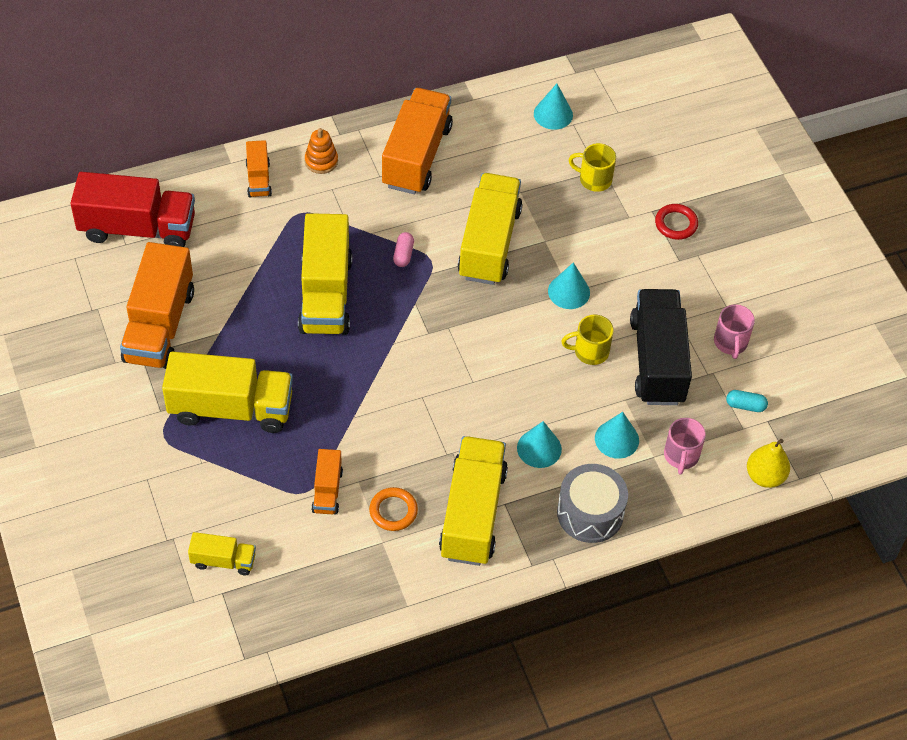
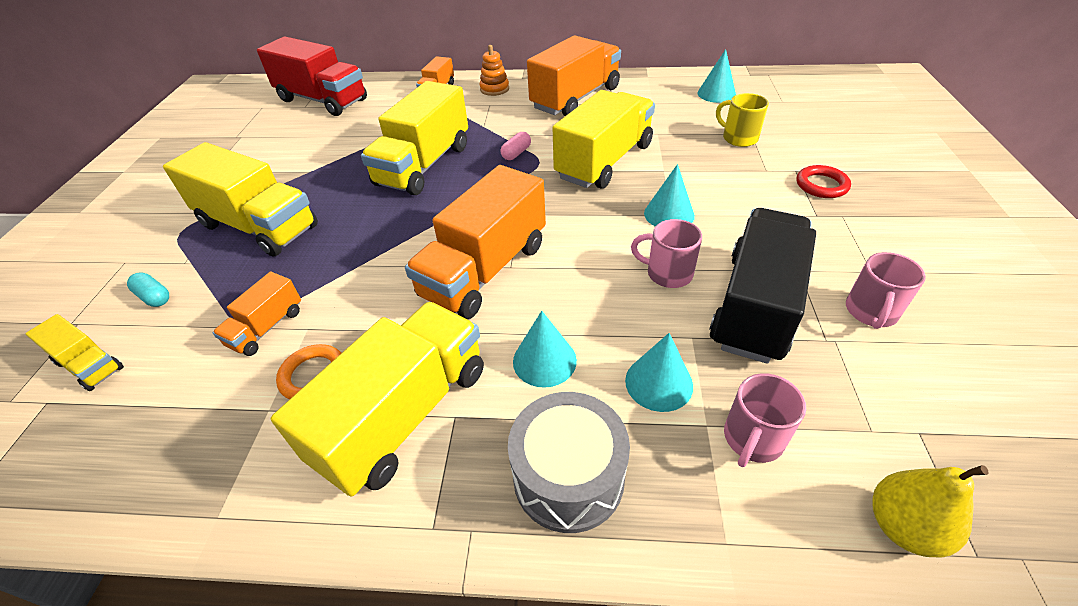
camera: 30 degrees right, 10 degrees down
orange truck [120,242,194,369] -> orange truck moved to [405,165,546,319]
yellow mug [561,315,614,365] -> pink mug [631,219,702,288]
turquoise capsule [726,390,768,412] -> turquoise capsule moved to [127,272,169,307]

